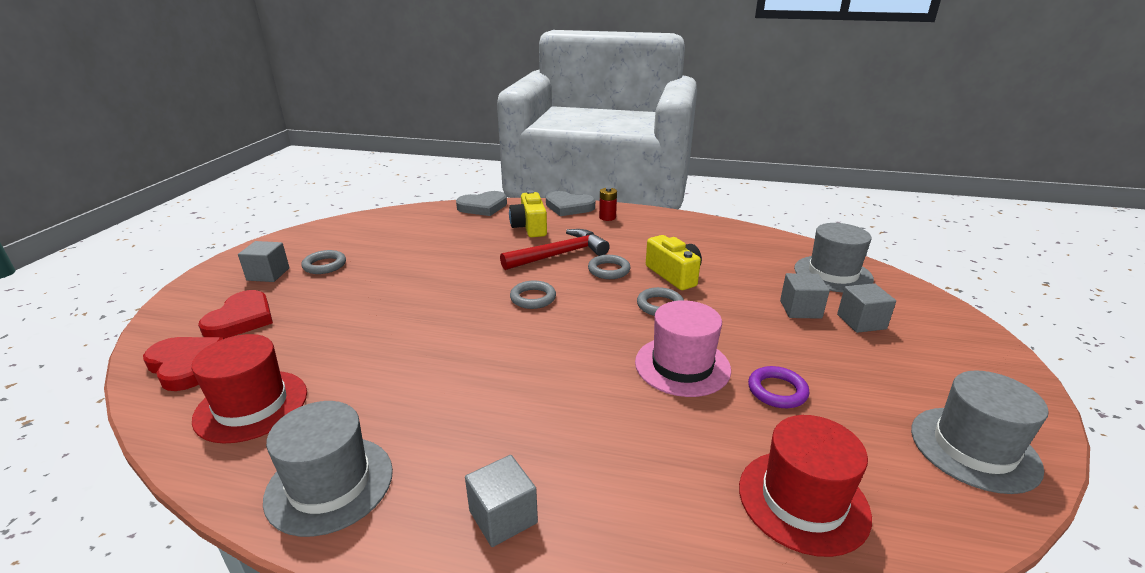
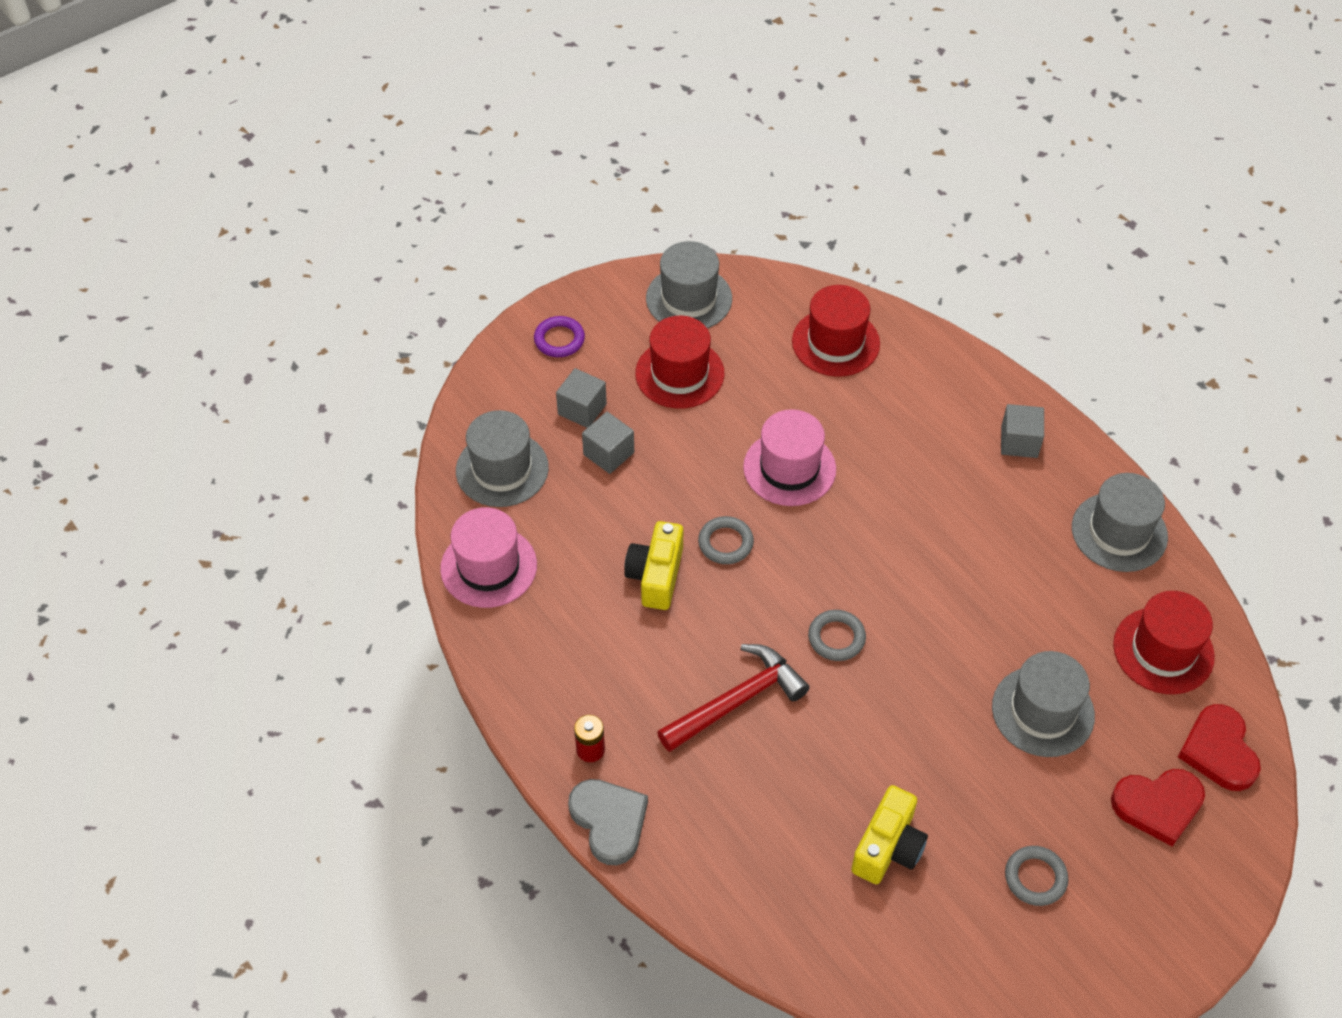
camera: 140 degrees left, 25 degrees up
red heart [198,290,273,339] -> red heart turned 150 degrees counterclockwise [1111,769,1205,847]
grey cube [238,241,290,282] -> none
grey heart [456,191,507,216] -> none
red hammer [500,229,610,270] -> red hammer turned 135 degrees clockwise [657,644,810,752]
yellow camera [509,190,547,237] -> yellow camera moved to [851,785,928,884]
grey ring [588,255,630,279] -> none
purple ring [748,366,809,408] -> purple ring moved to [534,316,585,357]
none -> pink hat [440,507,537,608]
none -> red hat [635,316,725,409]
none -> grey hat [992,651,1095,757]

